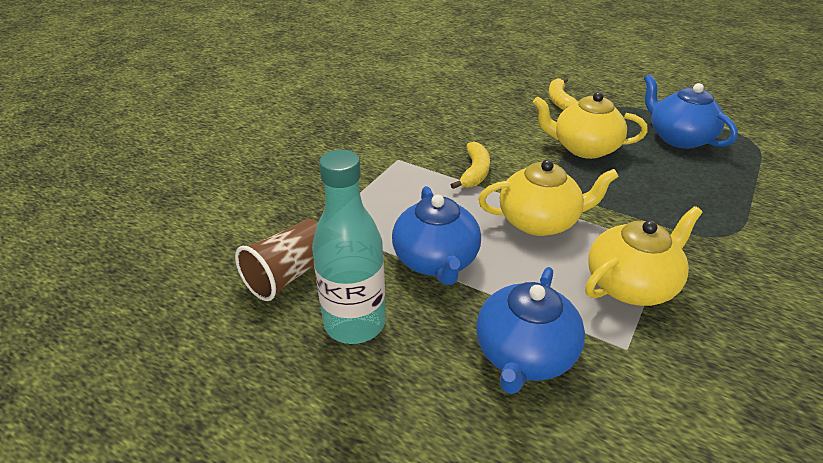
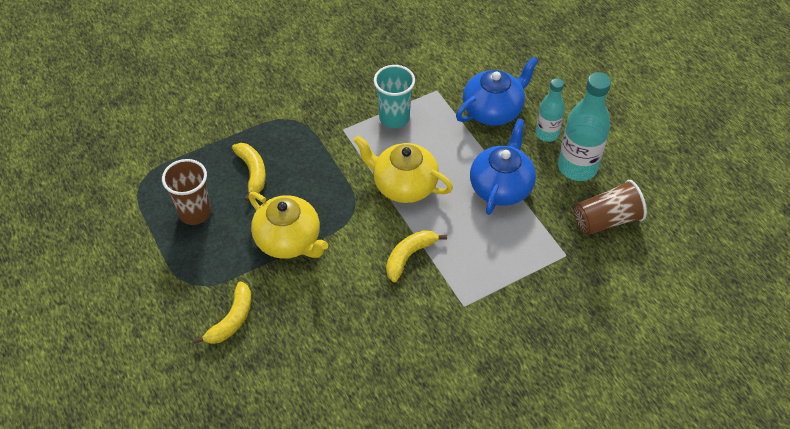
camera: 150 degrees left, 15 degrees up
yellow teapot [585,206,703,306] -> turquoise cup [374,65,415,128]
blue teapot [644,74,738,149] -> brown cup [162,159,211,225]
none -> yellow banana [232,143,266,202]
none -> turquoise bottle [536,78,565,142]

